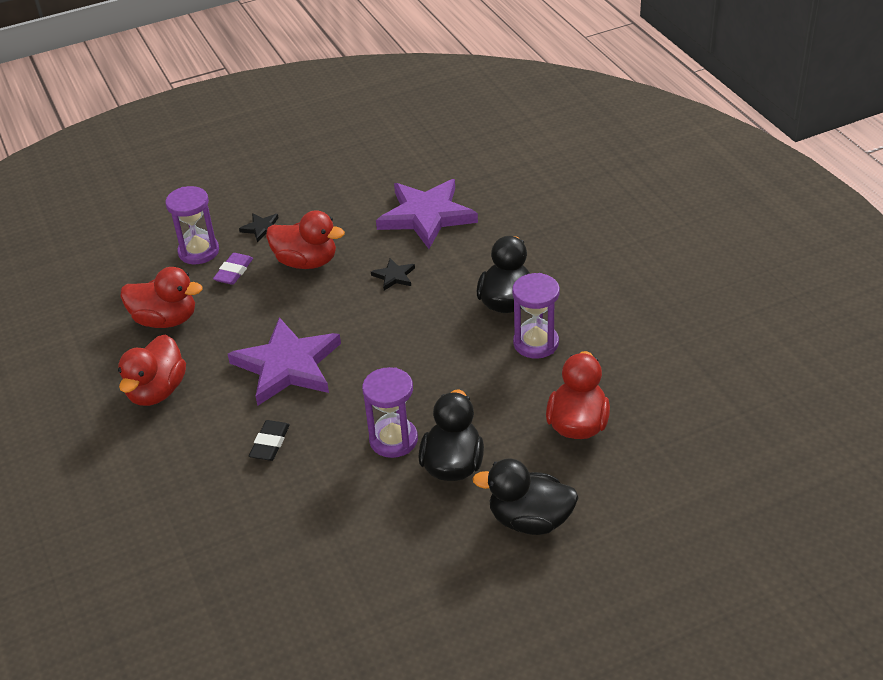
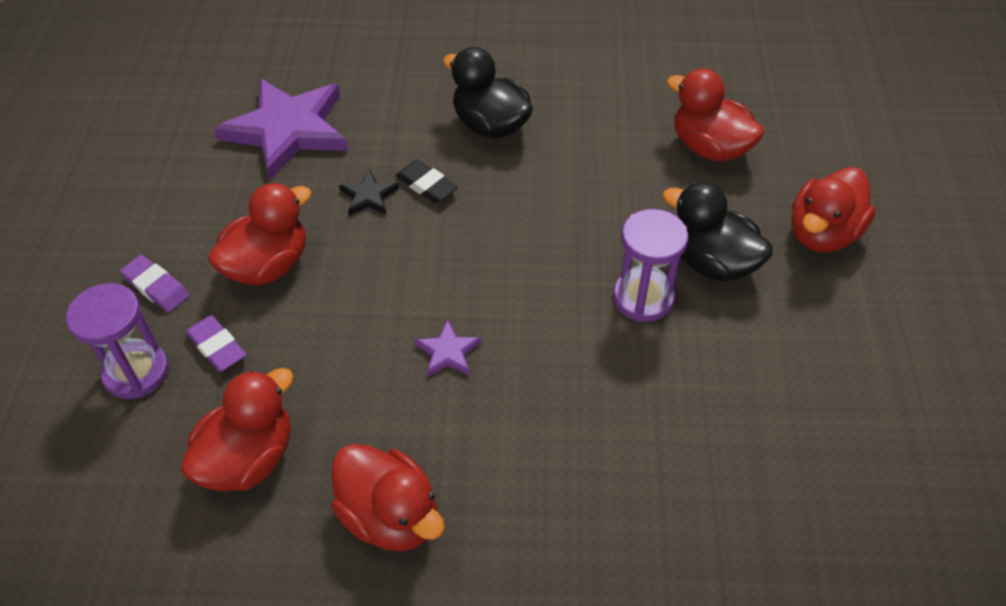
camera: 65 degrees left, 10 degrees up
purple star [228,317,341,406] -> purple star [414,320,482,377], size x0.42
black star [239,213,278,243] -> purple eraser [120,255,190,312]
black eraser [249,420,290,461] -> black eraser moved to [395,159,458,203]
black duck [472,459,578,535] -> red duck [791,167,876,252]
purple hourglass [512,273,560,359] -> none

